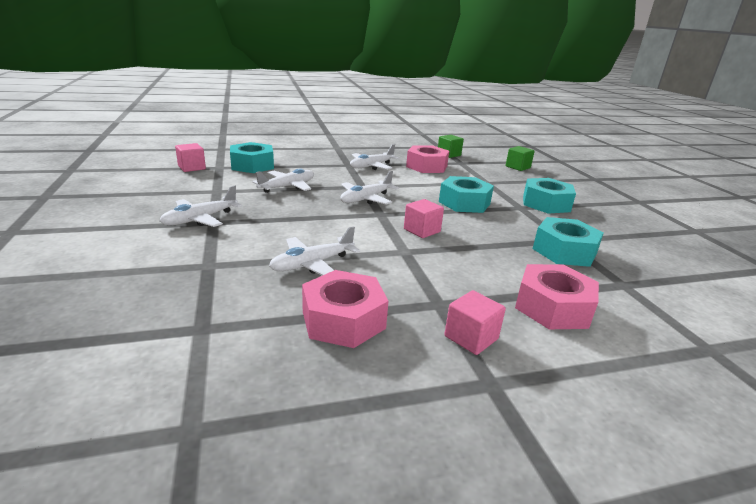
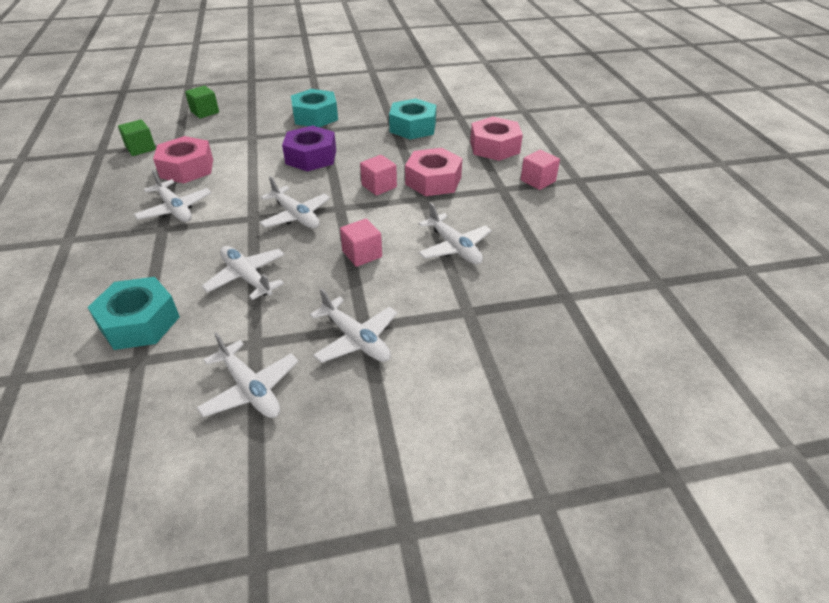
camera: 85 degrees left, 15 degrees up
pink cube [175,143,206,172] -> pink cube moved to [340,219,382,267]
pink nut [302,270,389,348] -> pink nut moved to [405,148,463,196]
turquoise nut [439,176,494,213] -> purple nut [282,125,336,172]
none -> white plane [196,332,299,418]

